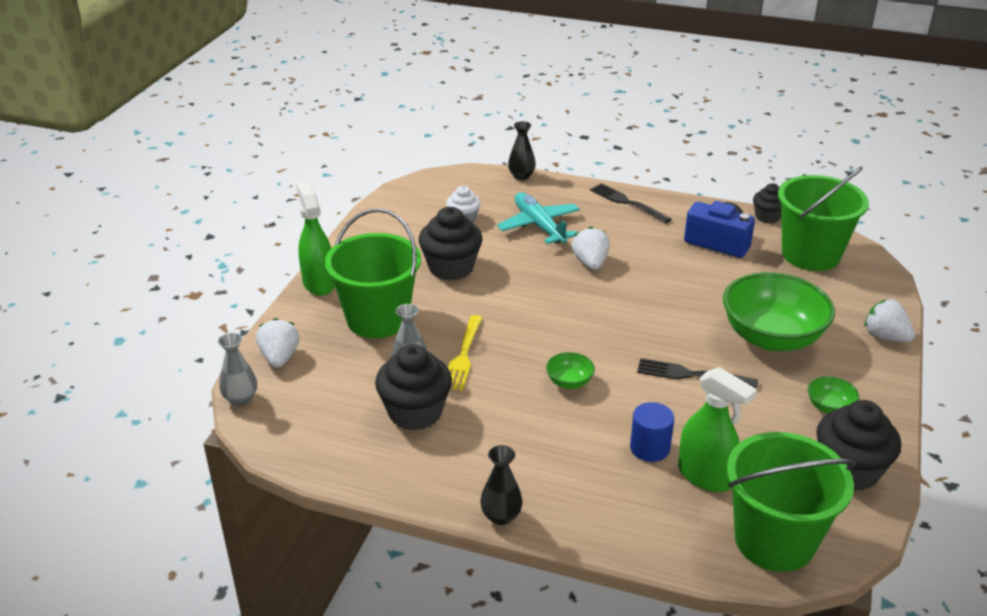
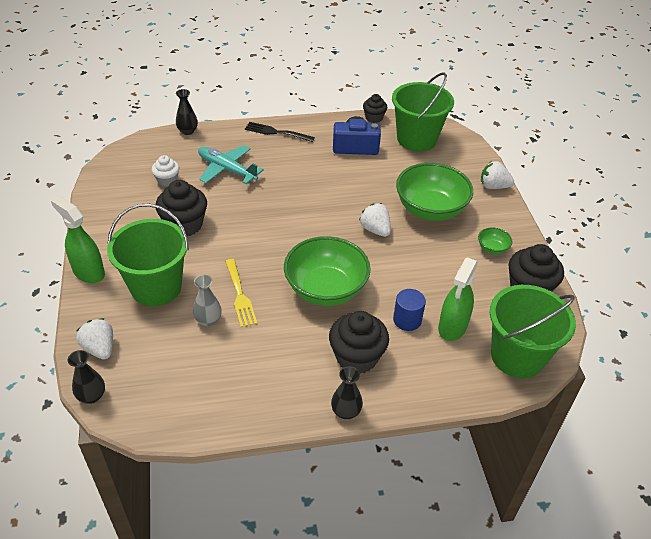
camera: 30 degrees left, 10 degrees up
grey vase [218,333,257,406] -> black vase [68,350,105,404]
black cupcake [375,344,452,431] -> black cupcake moved to [329,311,389,373]
green bowl [546,352,595,389] -> green bowl [284,236,371,306], size x2.34
white strawberry [572,227,610,270] -> white strawberry moved to [359,203,391,237]
black fork [637,358,758,389] -> none
green spray bottle [678,367,757,492] -> green spray bottle turned 105 degrees clockwise [438,257,478,341]

